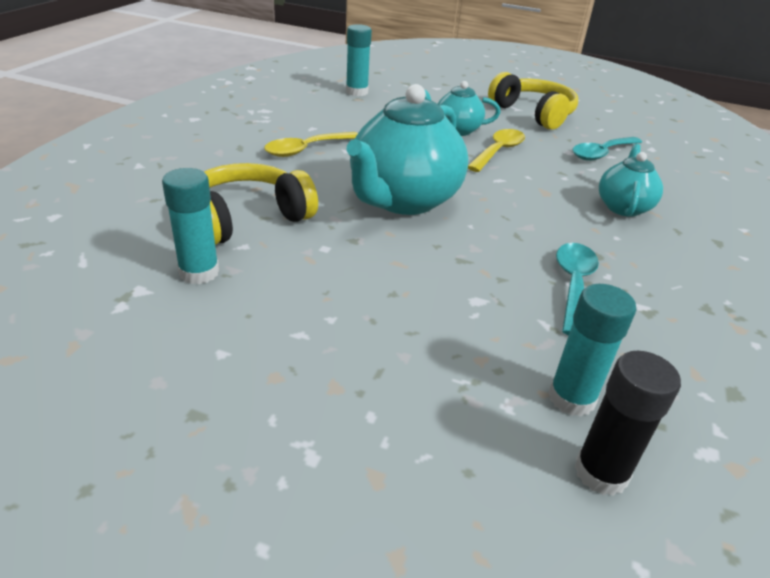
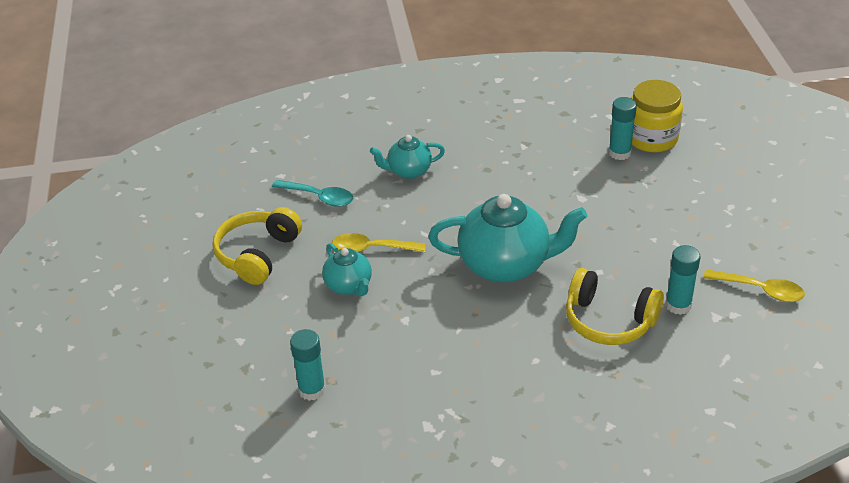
camera: 115 degrees left, 5 degrees up
yellow spoon [264,132,358,157] -> yellow spoon moved to [703,269,805,302]
turquoise spoon [556,243,599,335] -> none
black glue stick [574,351,681,496] -> yellow jar [631,80,683,152]

